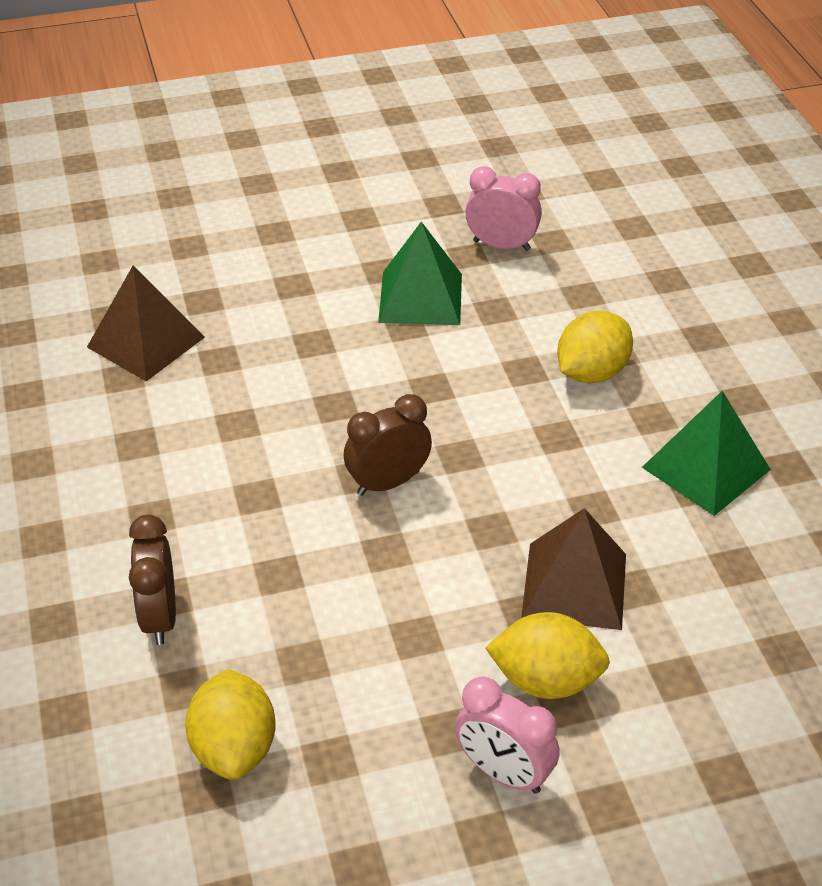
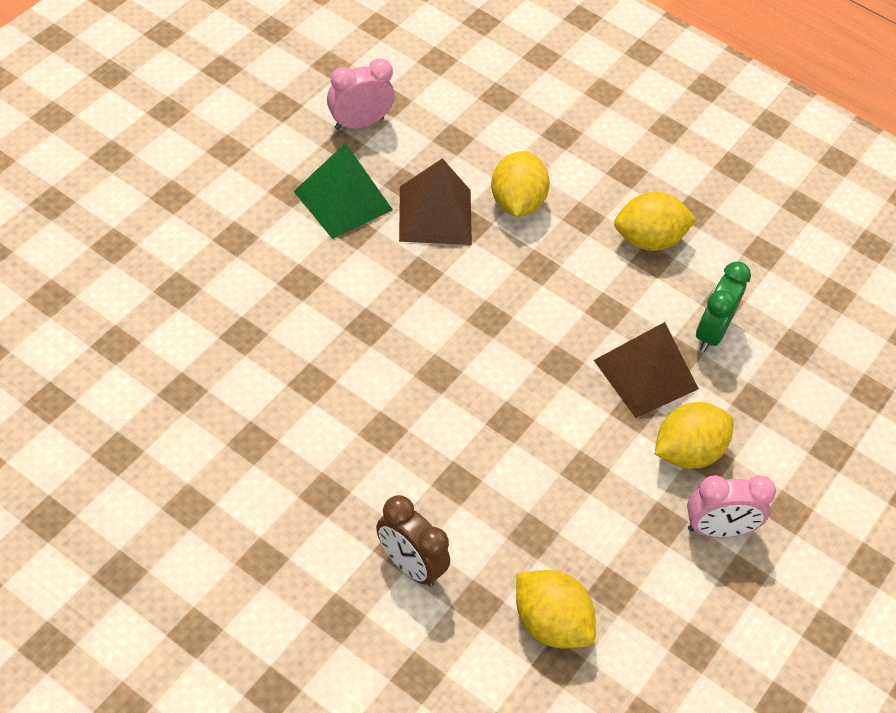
camera: 45 degrees left, 10 degrees up
brown pyramid [87,265,205,381] -> brown pyramid moved to [399,158,472,245]
brown clock [344,394,432,496] -> none
green pyramid [642,391,771,516] -> yellow lemon [614,192,697,251]
none -> green clock [696,261,751,352]

